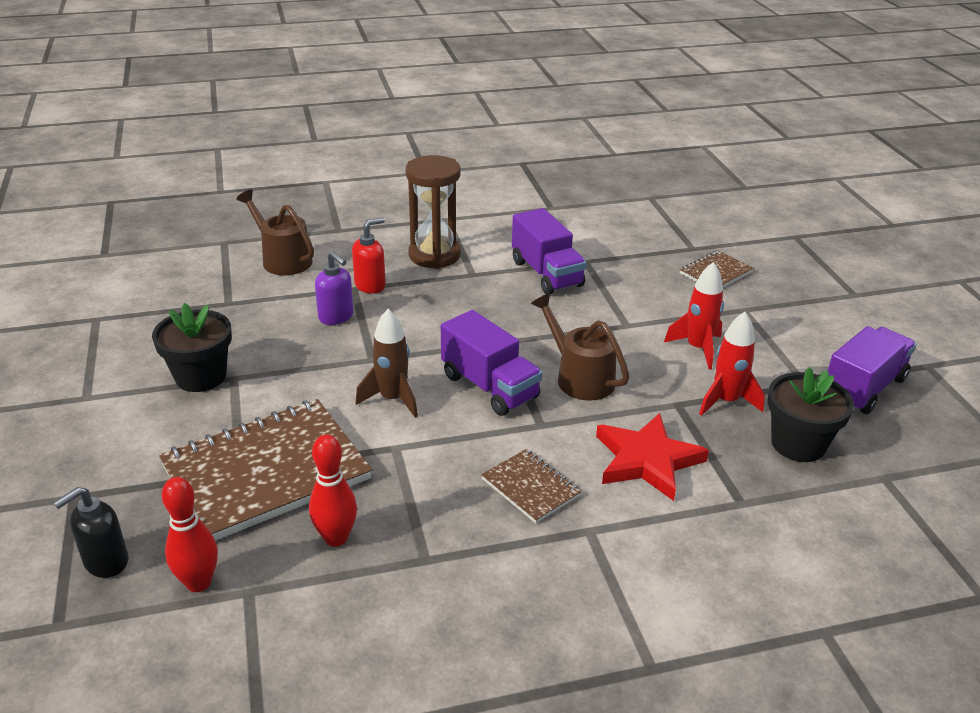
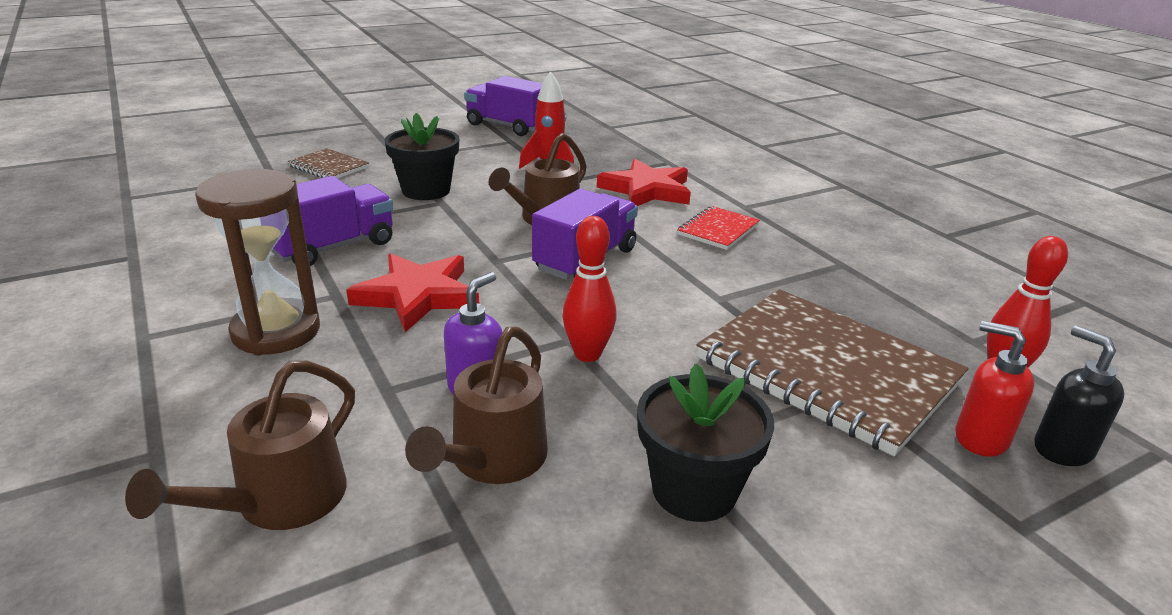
camera: 105 degrees left, 5 degrees down
black soap dispenser [53,487,128,578] -> black soap dispenser turned 150 degrees counterclockwise [1034,326,1125,466]
red bowling pin [309,434,357,547] -> red bowling pin moved to [562,216,617,362]
red soap dispenser [352,217,386,293] -> red soap dispenser moved to [955,321,1034,457]
brown rocket [356,309,418,418] -> none
brown notebook [481,449,581,523] -> red notebook [677,206,760,250]
red rocket [664,262,724,369] -> none
black flower pot [768,367,854,462] -> black flower pot moved to [385,113,459,200]
none -> red star [346,253,479,332]
none -> brown watering can [405,327,548,484]

